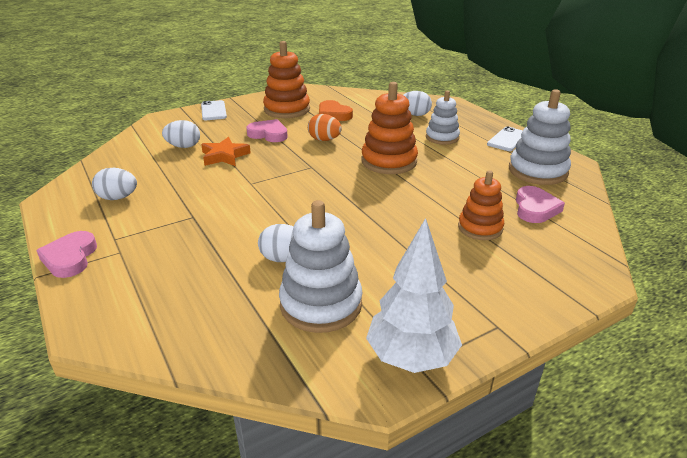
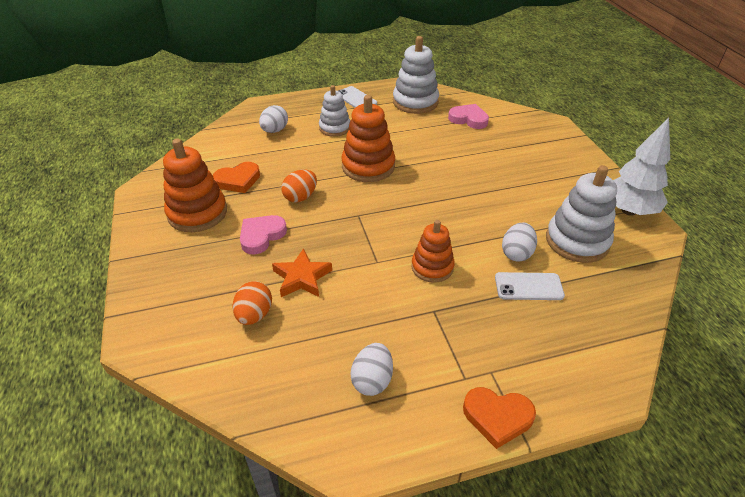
camera: 75 degrees left, 10 degrees up
pink heart [36,231,97,278] -> orange heart [463,387,536,449]
white egg [162,120,200,148] -> orange egg [233,281,272,325]
white phone [201,100,227,120] -> white phone moved to [495,272,565,300]
orange stacking toy [458,170,504,240] -> orange stacking toy moved to [411,220,455,283]

